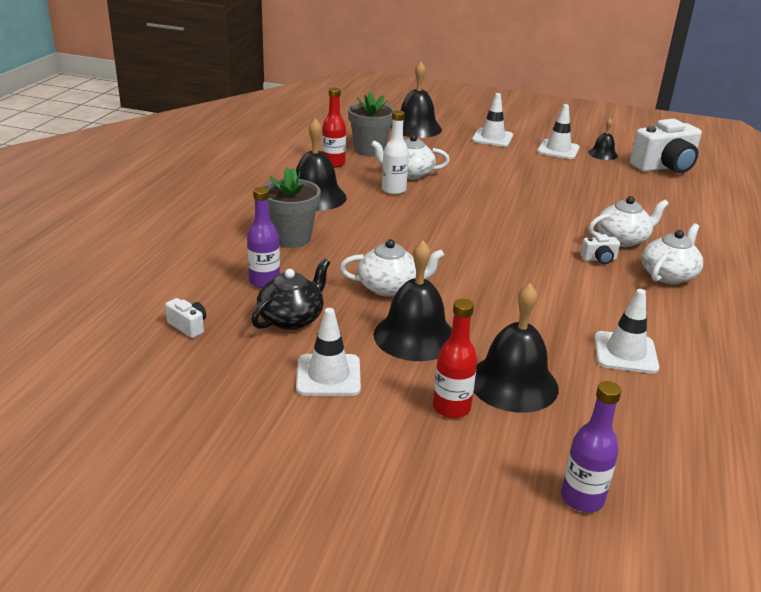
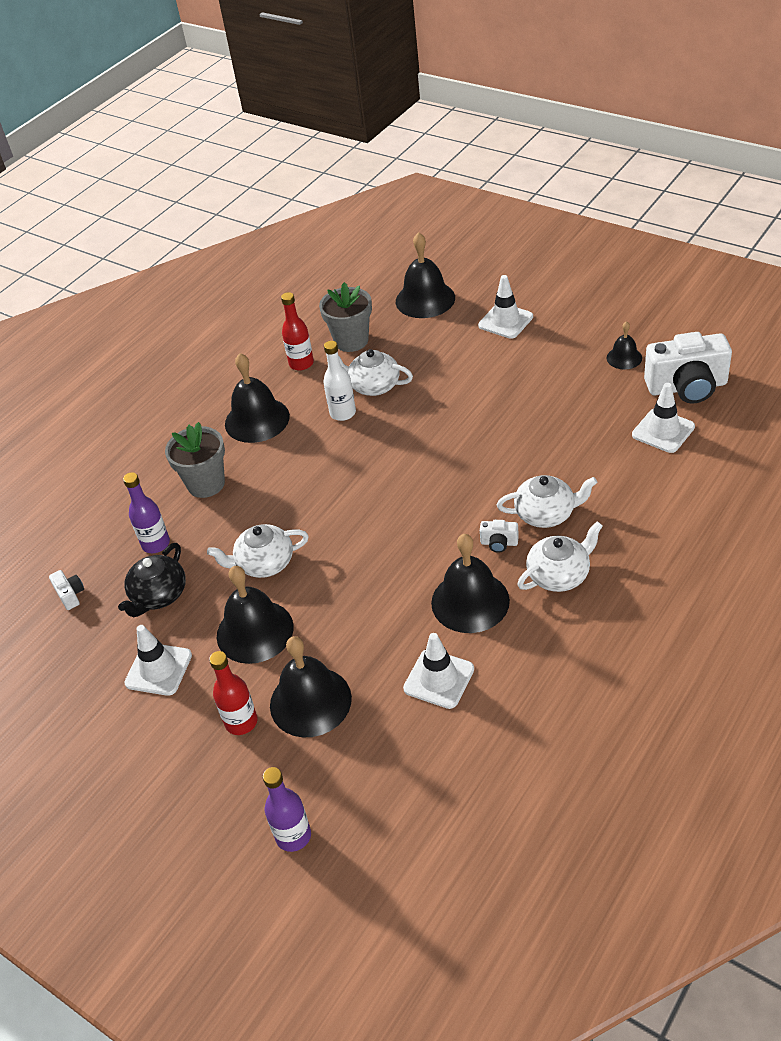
camera: 25 degrees right, 15 degrees up
black teapot [252,259,330,330] -> black teapot turned 150 degrees clockwise [118,543,186,617]
white teapot [340,239,444,297] -> white teapot turned 150 degrees clockwise [207,524,309,578]
white traffic cone [537,104,580,159] -> white traffic cone moved to [632,383,695,453]
none -> black bell [431,534,510,633]

